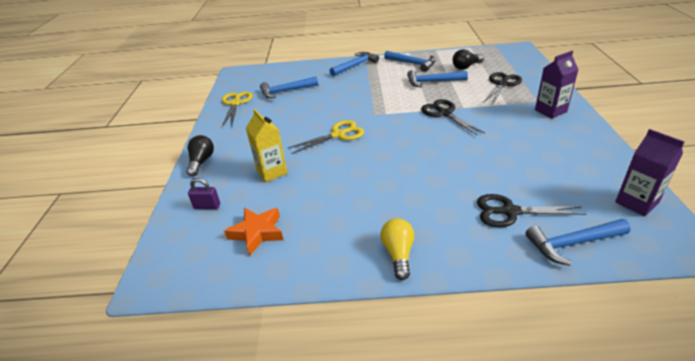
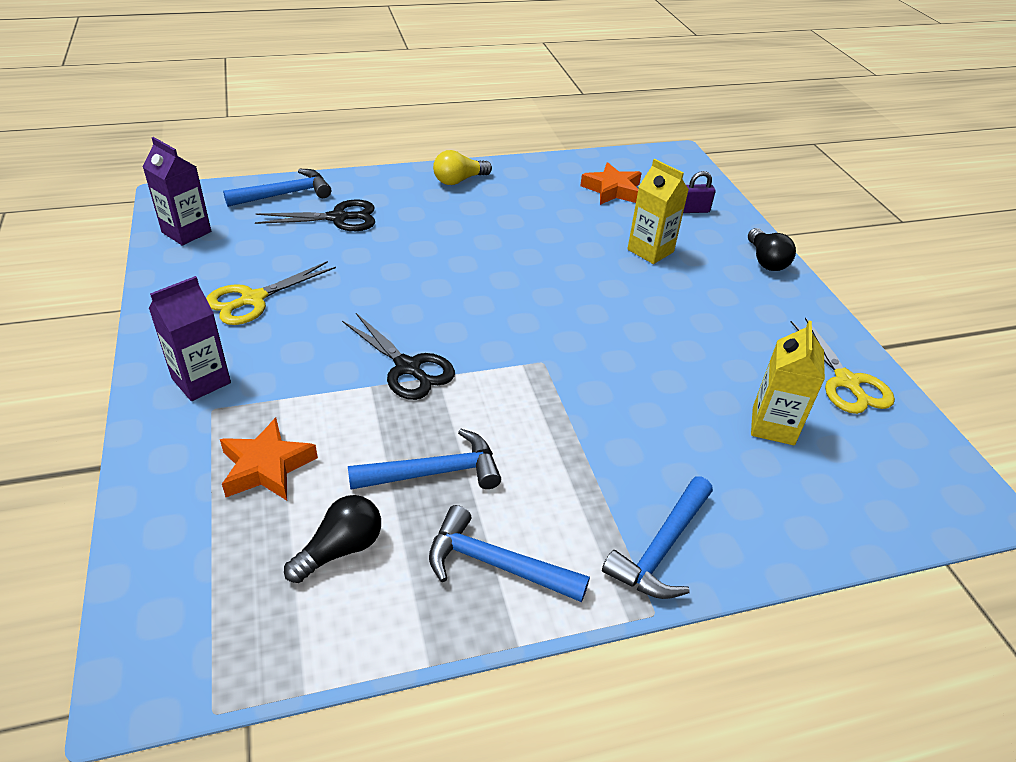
camera: 160 degrees right, 5 degrees up
blue hammer [260,77,318,98] -> yellow carton [751,321,825,445]
yellow scissors [288,120,364,154] -> yellow scissors moved to [206,261,336,325]
yellow light bulb [380,218,415,280] -> yellow light bulb turned 75 degrees clockwise [433,150,492,185]
black scissors [483,72,522,106] -> orange star [220,418,318,501]

